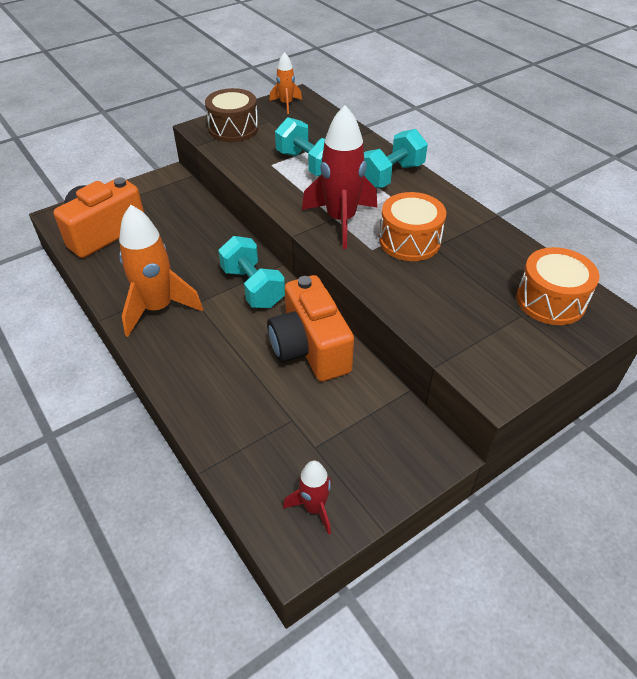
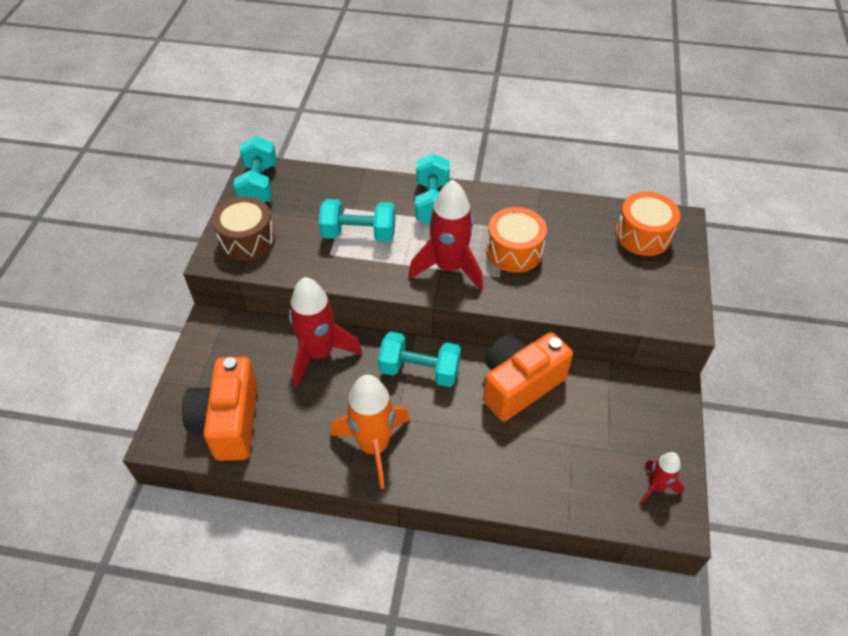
camera: 45 degrees left, 5 degrees up
orange camera [267,275,354,382] -> orange camera turned 120 degrees clockwise [483,332,573,421]
orange rocket [269,52,302,114] -> turquoise dumbbell [233,136,276,202]
none -> red rocket [289,277,362,387]

